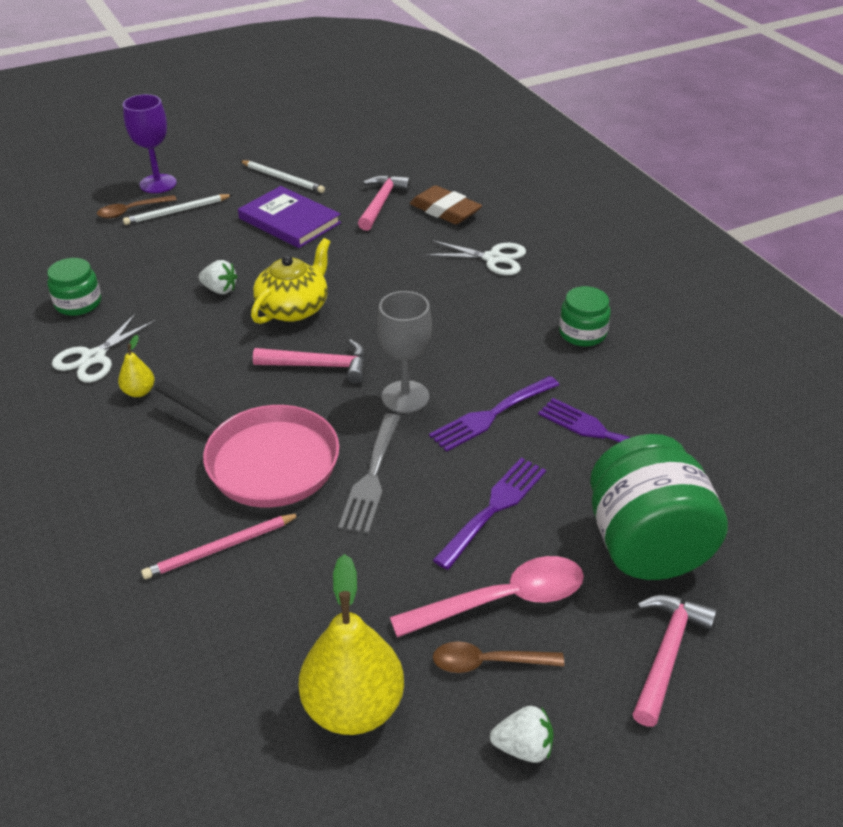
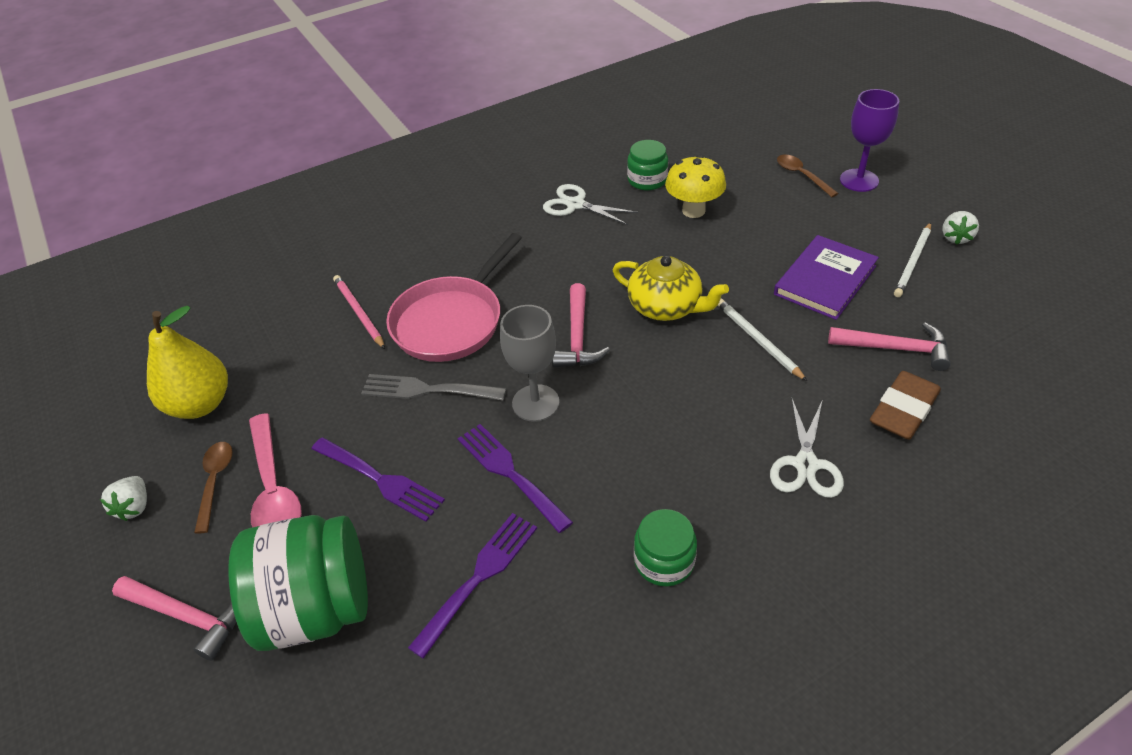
camera: 90 degrees right, 5 degrees up
yellow pear [118,335,155,397] -> none
white pencil [123,194,233,225] -> white pencil moved to [717,299,807,381]
white strawberry [199,260,238,294] -> white strawberry moved to [942,211,979,245]
none -> yellow mushroom [665,155,726,218]

